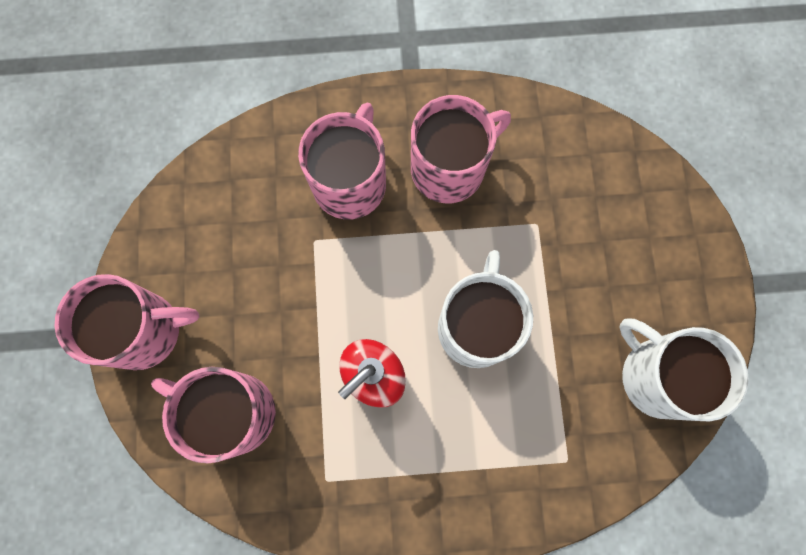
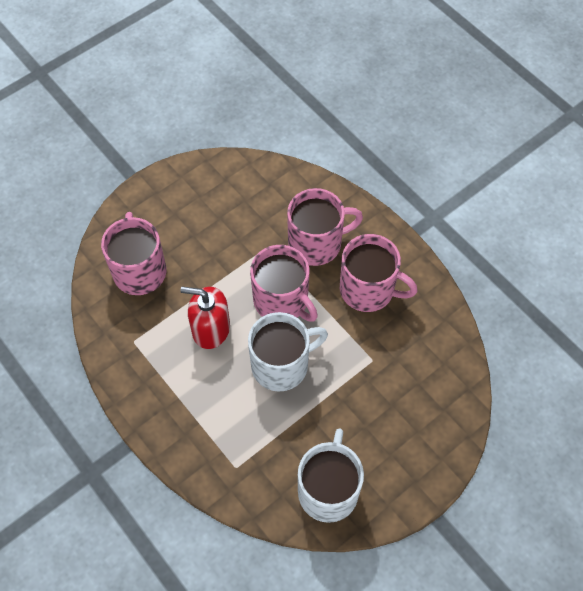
camera: 55 degrees right, 15 degrees down
pink mug [55,274,199,370] -> pink mug moved to [250,245,318,322]

